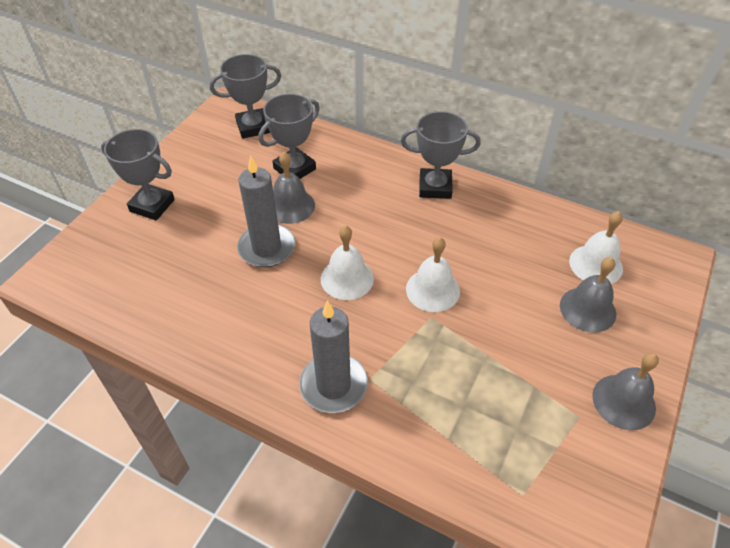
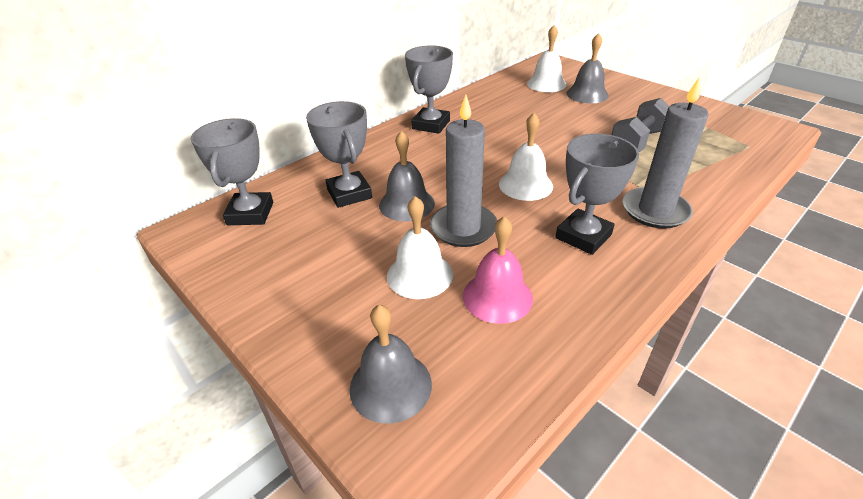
camera: 70 degrees left, 10 degrees down
grey trophy [101,129,175,220] -> grey trophy moved to [555,134,639,255]
white bell [406,237,460,312] -> white bell moved to [387,196,453,299]
grey bell [592,353,659,430] -> grey bell moved to [350,305,432,423]
none -> pink bell [463,216,533,324]
none -> grey dumbbell [612,98,669,152]

